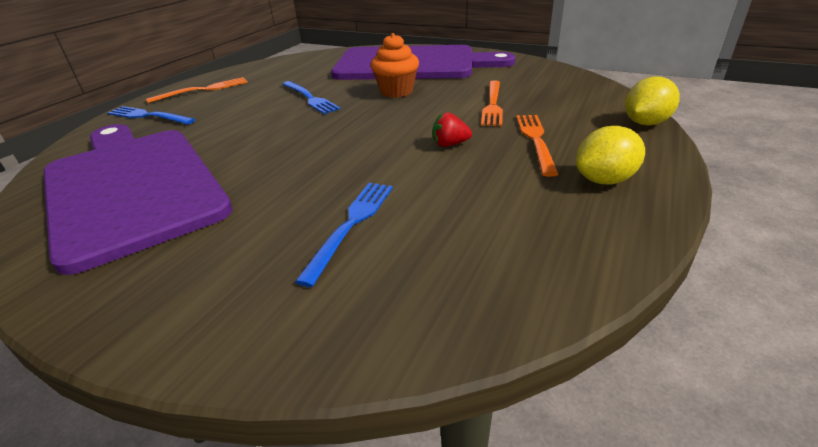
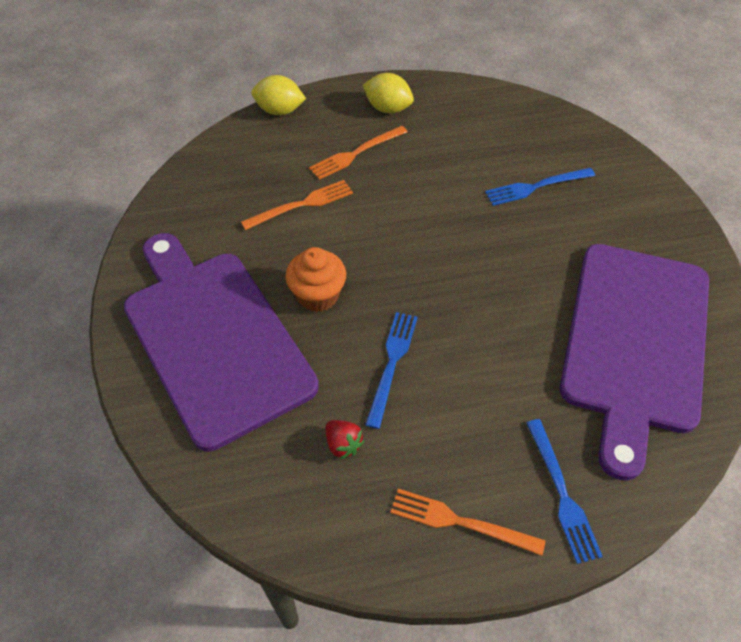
camera: 130 degrees left, 20 degrees up
red strawberry [433,112,472,147] -> red strawberry moved to [325,420,364,460]

